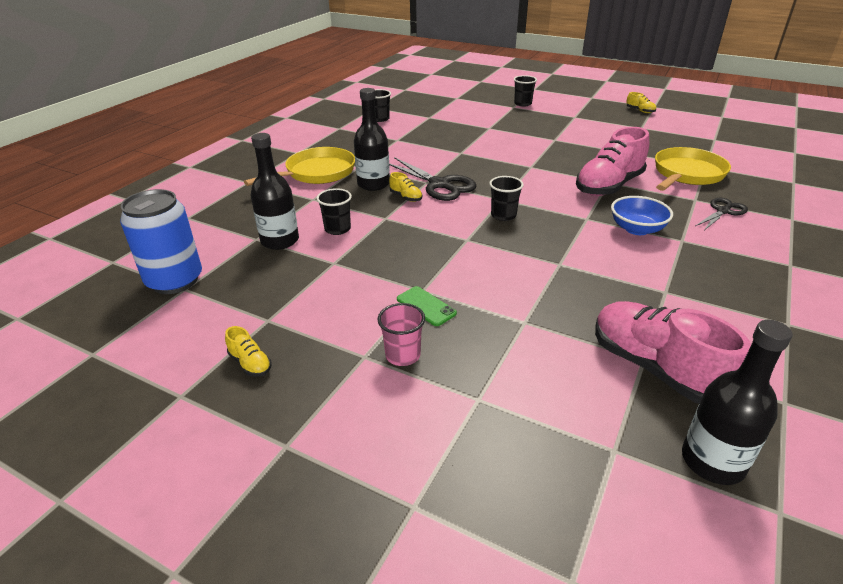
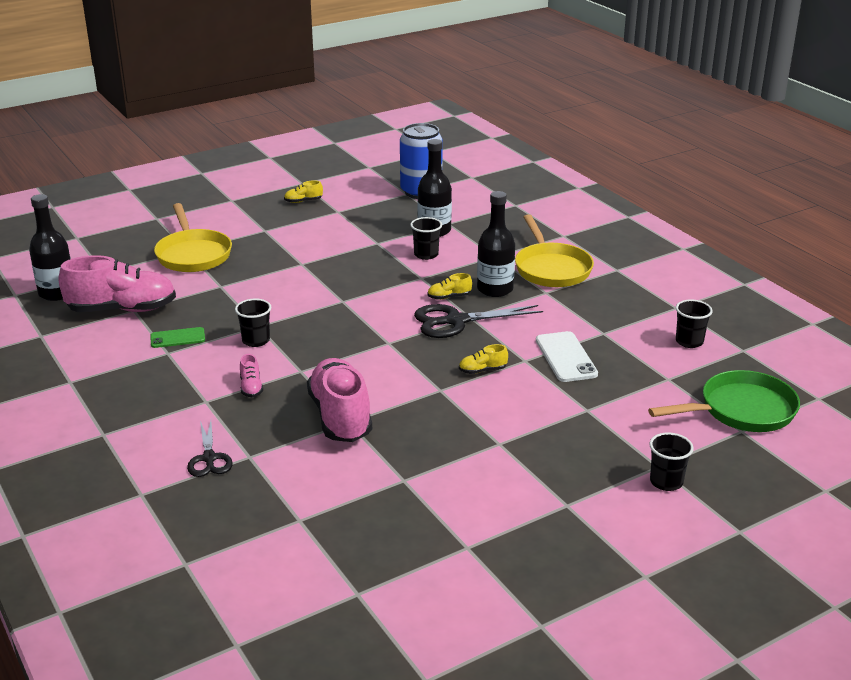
camera: 120 degrees right, 5 degrees down
pink cup [378,303,425,366] -> none
green phone [397,286,457,326] -> green phone moved to [150,327,205,348]
black cup [489,176,524,221] -> black cup moved to [235,299,271,347]
blue bowl [611,196,673,235] -> pink shoe [240,354,263,397]
yellow shoe [626,92,656,113] -> yellow shoe moved to [459,344,508,374]
yellow pan [655,147,731,191] -> yellow pan moved to [154,203,232,272]
none -> white phone [536,331,598,382]
none -> green pan [648,370,800,432]

